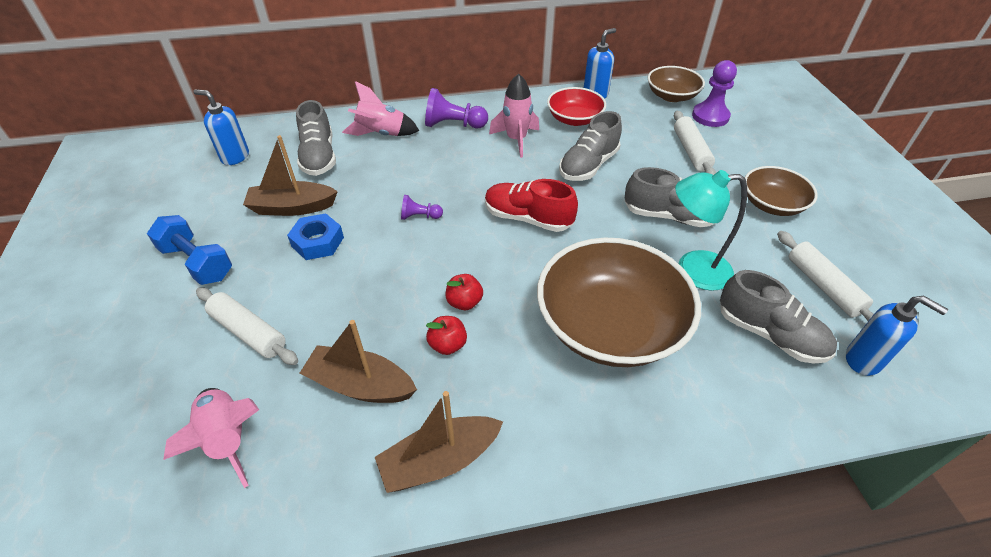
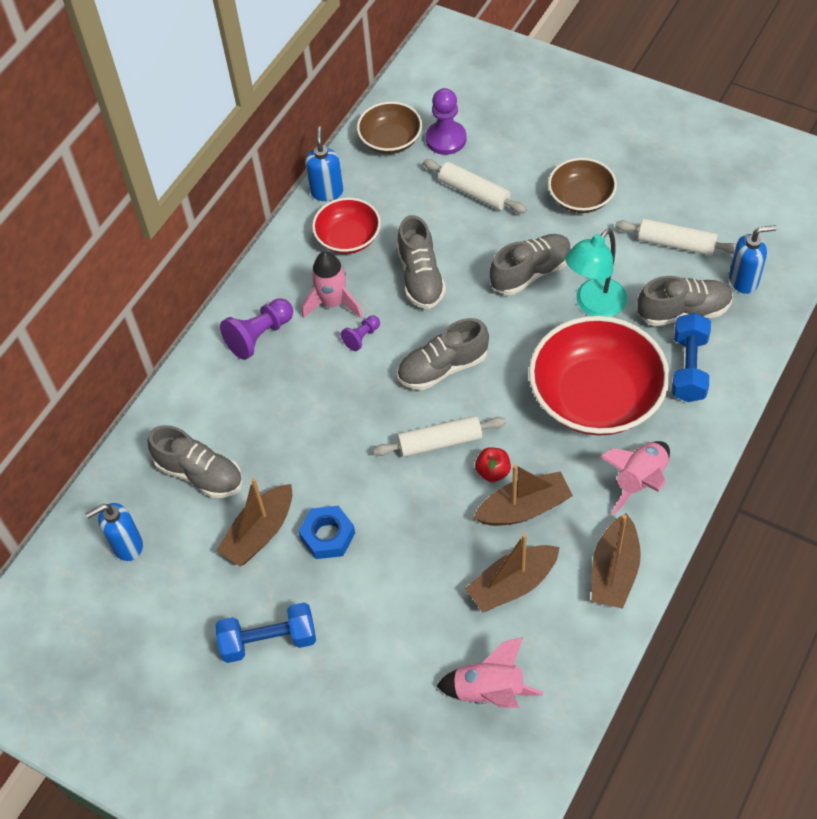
camera: 45 degrees left, 10 degrees up
white rolling pin [196,288,298,365] -> white rolling pin moved to [373,416,506,457]
pink rocket [342,81,419,136] -> pink rocket moved to [600,441,670,515]
purple pawn [401,195,443,220] -> purple pawn moved to [341,315,380,351]
red apple [426,316,467,355] -> brown boat [474,464,573,526]
red shoe [485,179,578,232] -> grey shoe [397,318,489,390]
brown bowl [537,238,701,367] -> red bowl [529,316,670,436]
none -> blue dumbbell [672,313,711,402]

